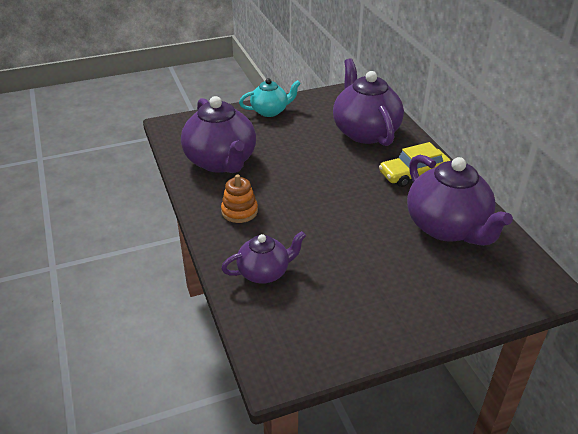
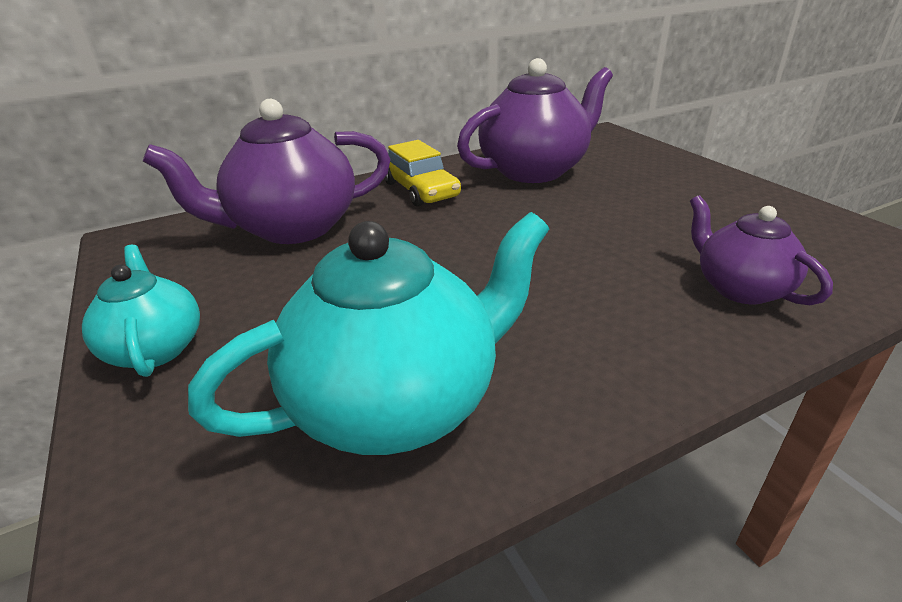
camera: 95 degrees left, 5 degrees down
purple teapot [181,96,256,173] -> turquoise teapot [188,212,549,455]
orange stacking toy [221,174,258,223] -> none

